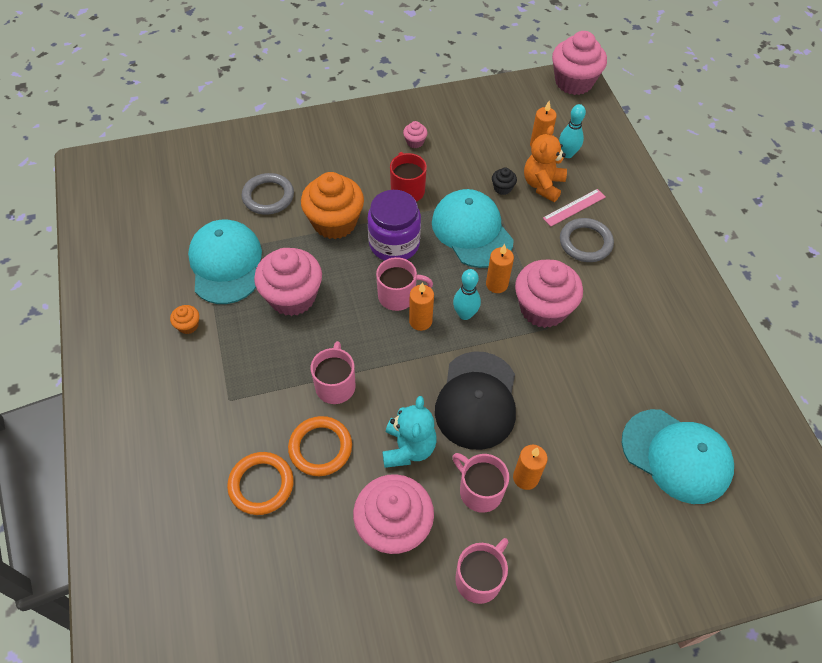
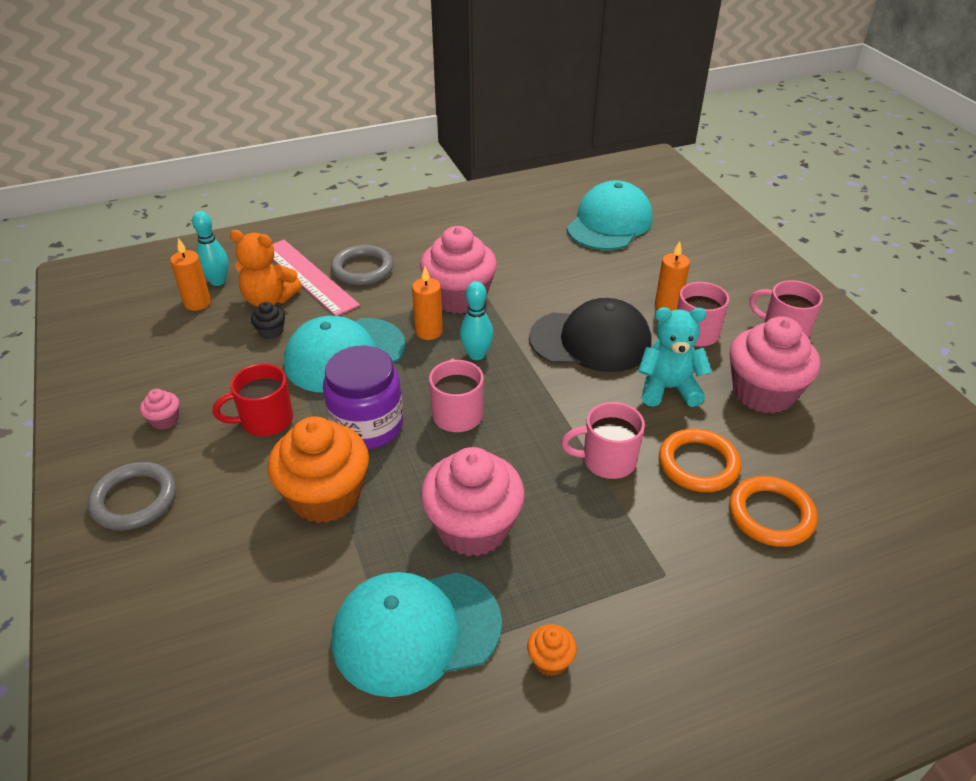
camera: 95 degrees left, 15 degrees down
grey ring [242,173,294,215] -> grey ring moved to [88,462,176,531]
orange candle [409,282,434,331] -> none
pink ruler [543,189,606,226] -> pink ruler [273,240,360,316], size x1.71
pink cupcake [552,31,607,95] -> none

